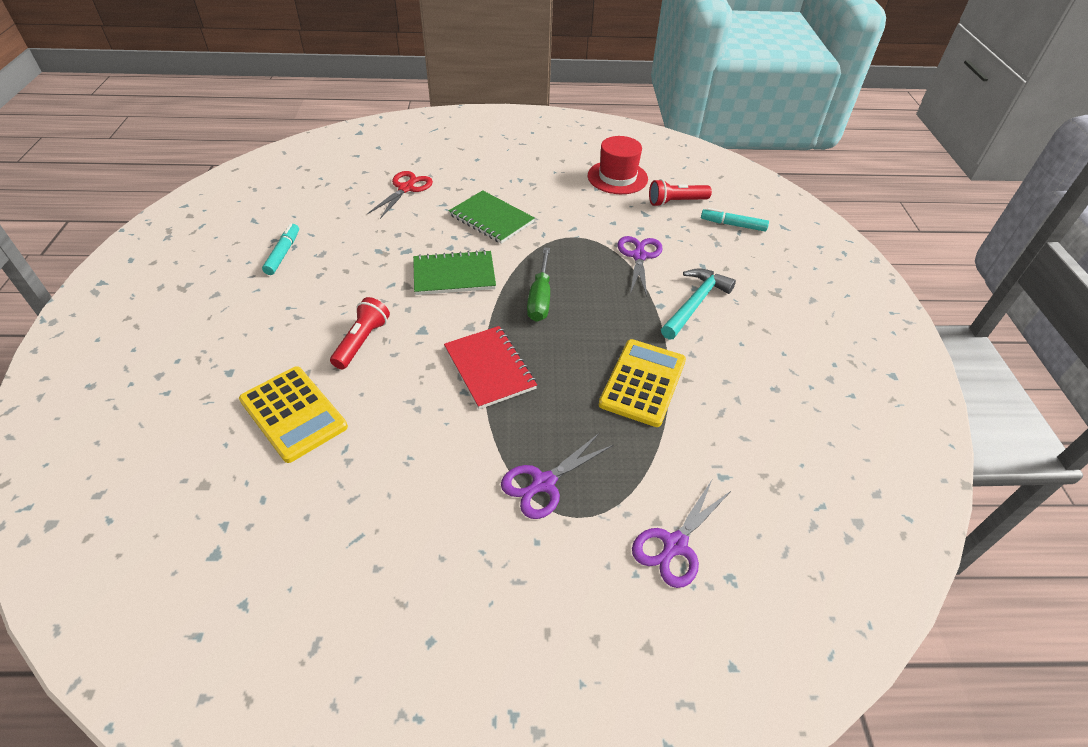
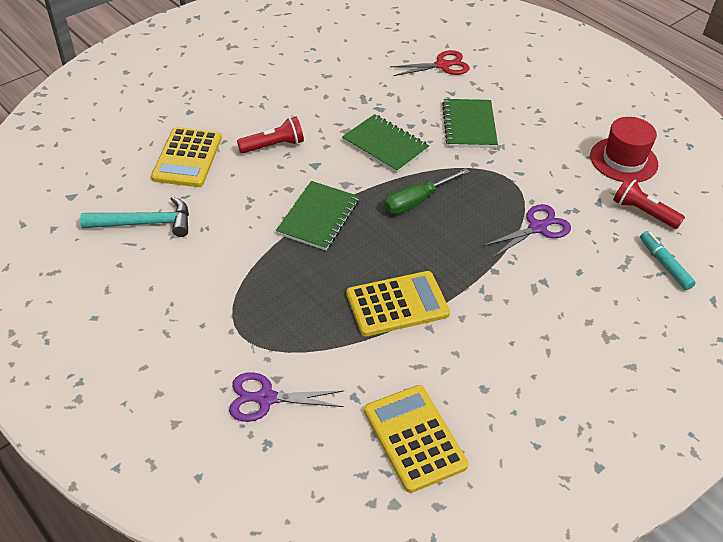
camera: 50 degrees right, 0 degrees up
turquoise marker [262,223,299,275] -> none
red notebook [444,326,537,409] -> green notebook [276,181,359,251]
purple scissors [501,433,614,519] -> none
turquoise hammer [661,268,736,340] -> turquoise hammer moved to [80,196,189,237]
none -> yellow calculator [364,385,469,493]

